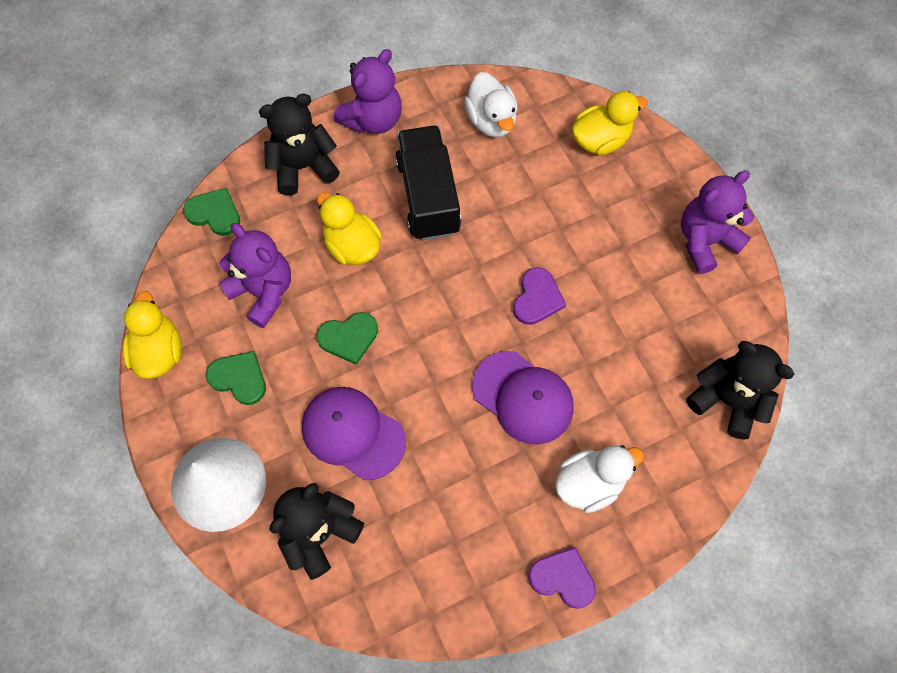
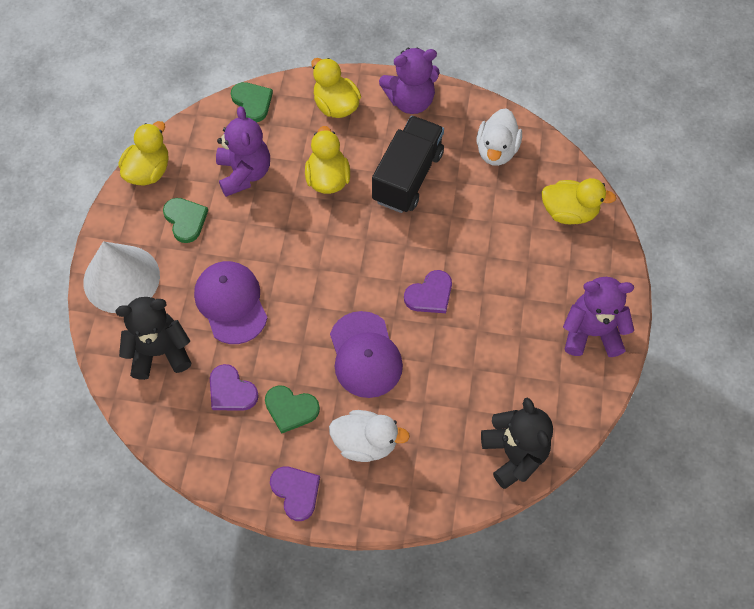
camera: 35 degrees right, 5 degrees down
black teddy bear [259,94,340,195] -> yellow duck [311,58,361,118]
green heart [317,312,378,365] -> green heart moved to [265,385,320,434]
none -> purple heart [210,364,259,411]

